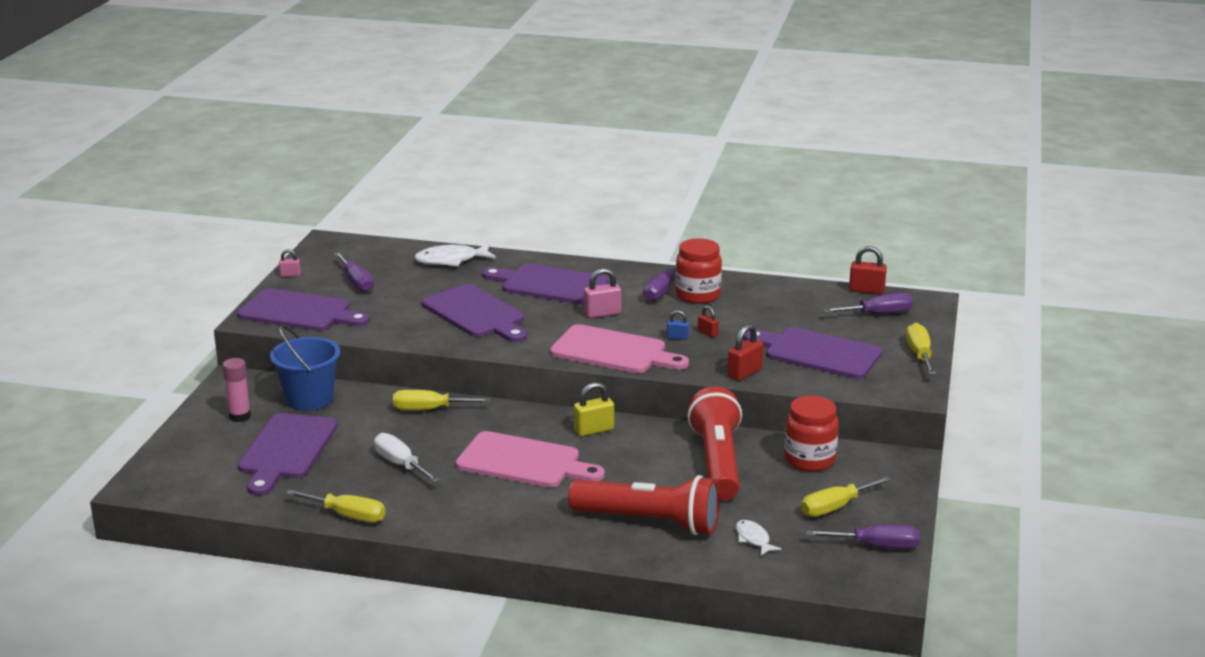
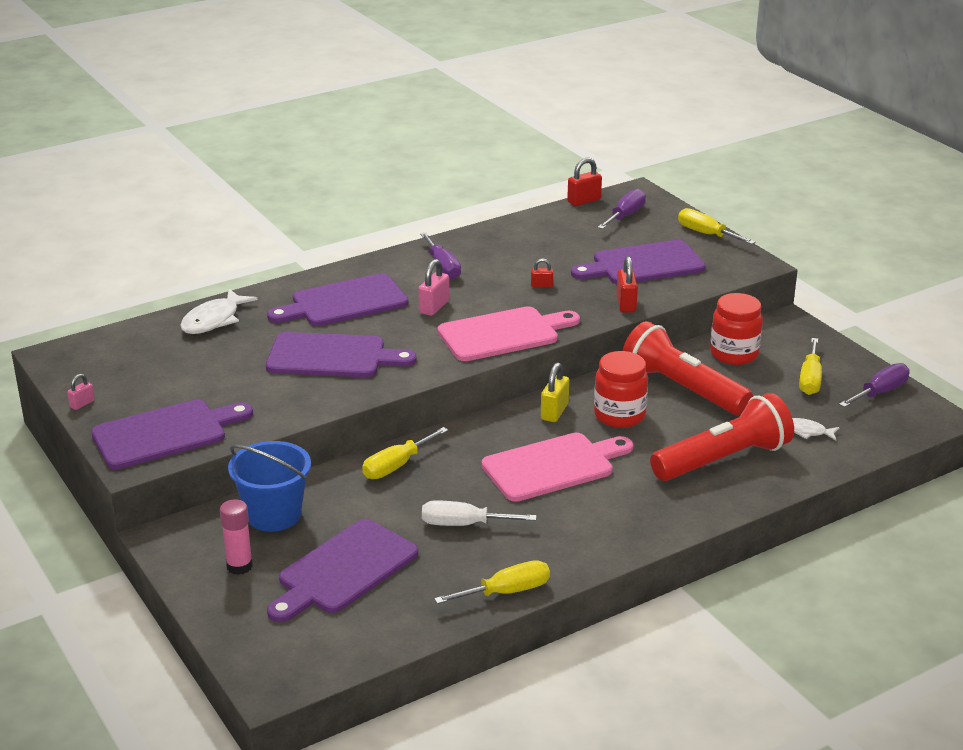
camera: 45 degrees left, 5 degrees up
purple cutting board [238,413,338,495] -> purple cutting board turned 75 degrees clockwise [267,519,418,622]
purple screwdriver [335,252,374,292] -> none
blue padlock [667,310,689,340] -> none
red jar [676,238,722,304] -> red jar moved to [594,351,648,428]

